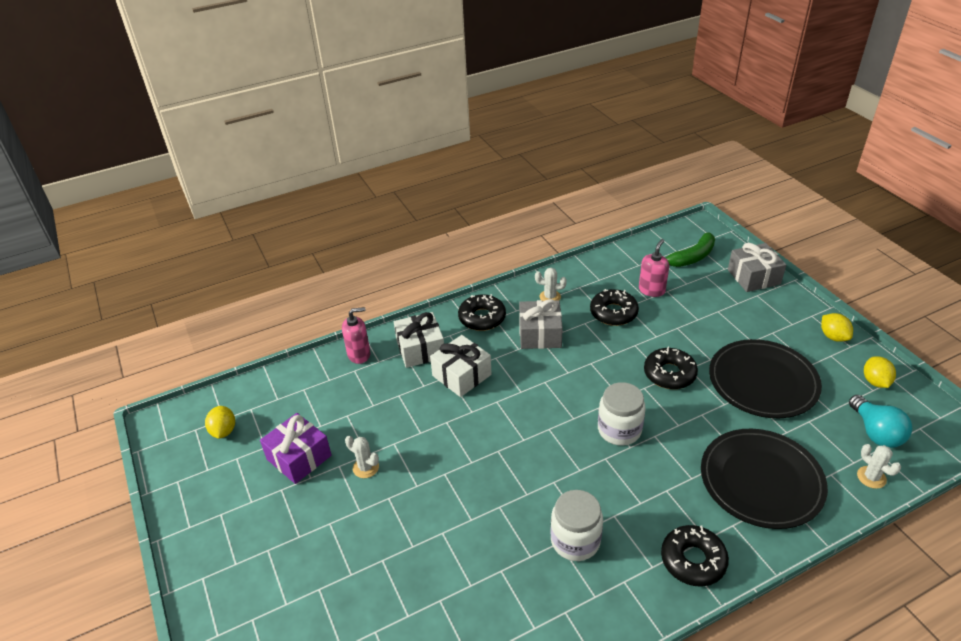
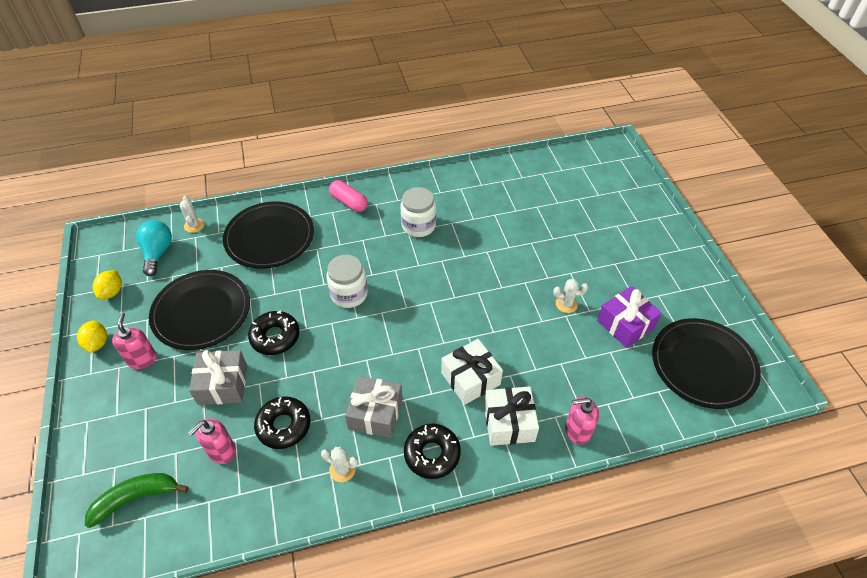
camera: 170 degrees left, 10 degrees up
yellow lemon [205,406,235,439] -> black plate [652,318,761,409]
white cactus [345,436,379,478] -> white cactus turned 45 degrees counterclockwise [553,279,588,313]
black donut [661,525,729,587] -> pink capsule [329,180,368,212]
grey gift [728,243,786,292] -> grey gift moved to [189,350,247,405]
none -> pink soap dispenser [112,313,157,369]

